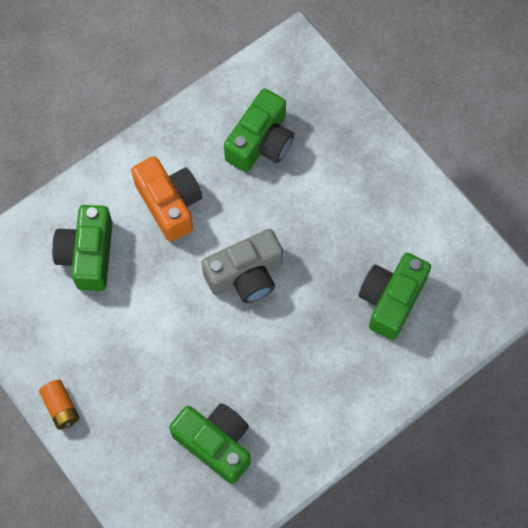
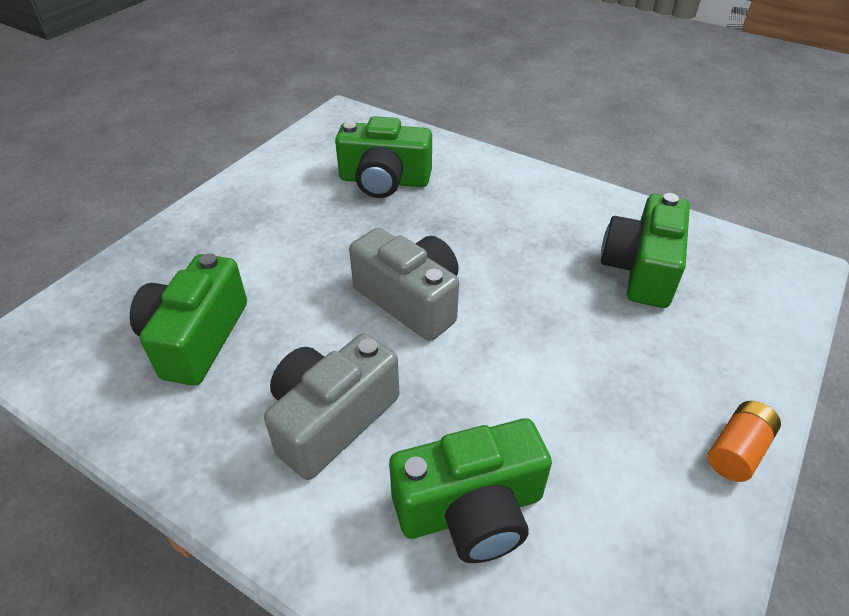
camera: 110 degrees left, 25 degrees down
orange camera [131,156,202,242] -> grey camera [264,333,399,480]
green camera [224,88,294,172] -> green camera turned 90 degrees counterclockwise [130,253,247,386]

